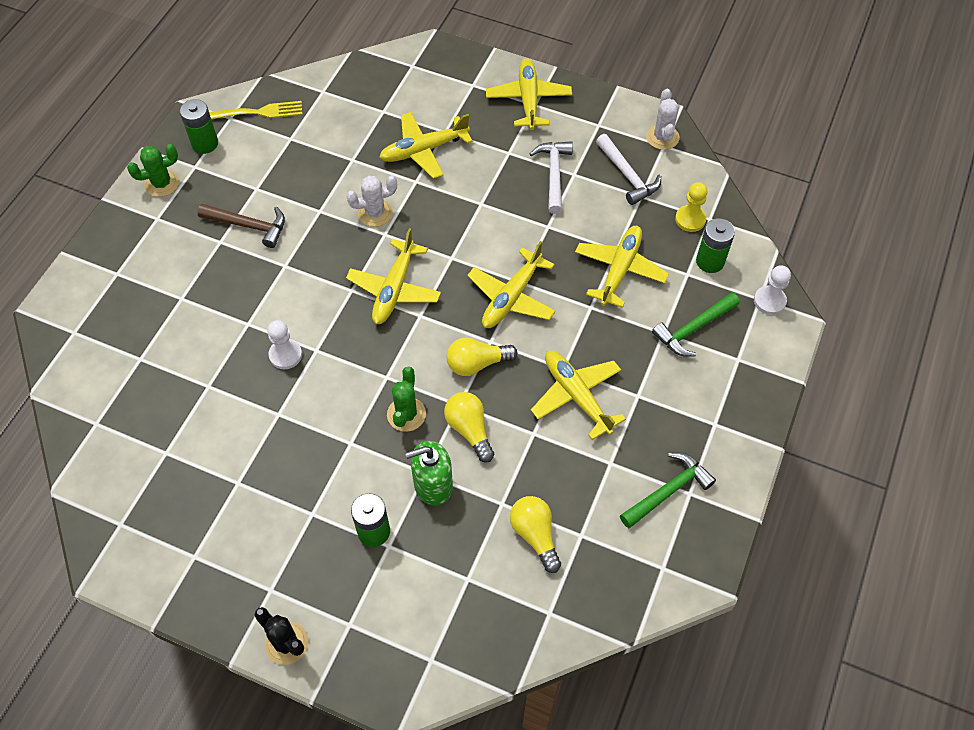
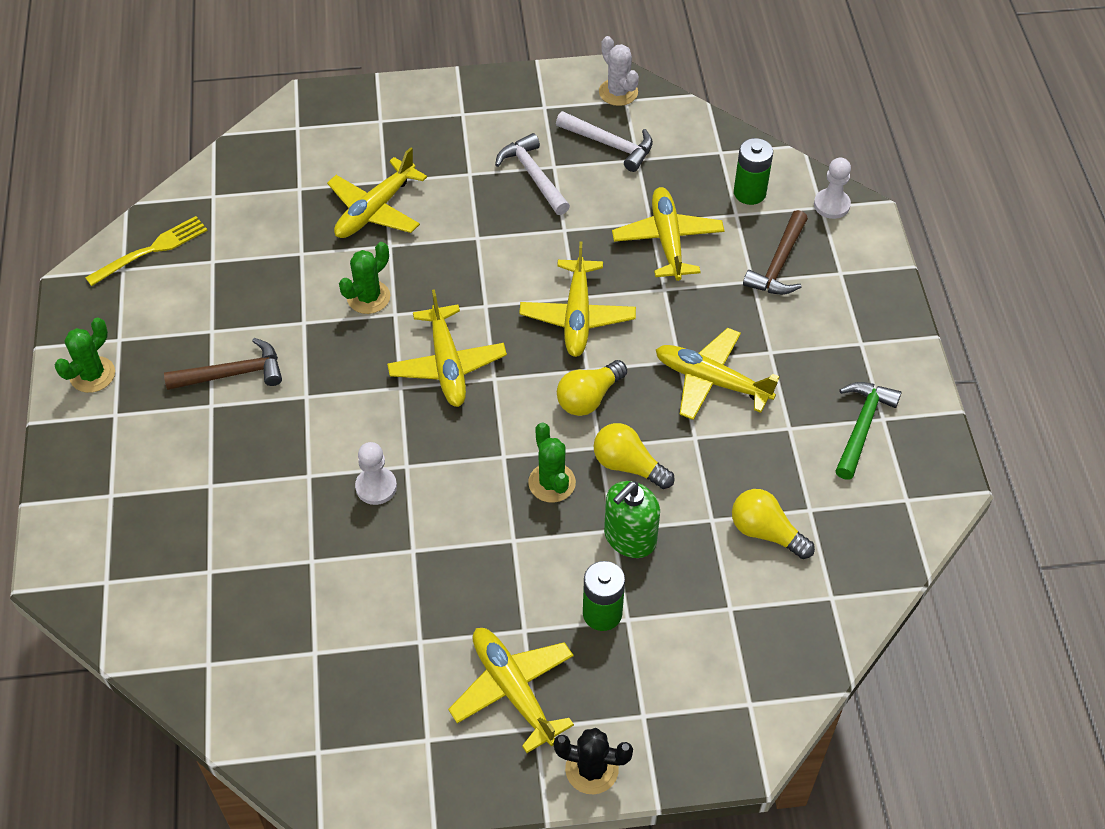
camera: 30 degrees left, 5 degrees down
green battery [180,99,218,154] -> none
white cactus [346,176,397,227] -> green cactus [339,242,390,314]
yellow plane [486,58,572,130] -> yellow plane moved to [448,628,574,753]
green hammer [652,292,740,357] -> brown hammer [743,210,808,295]
yellow pawn [675,182,708,232] -> none

